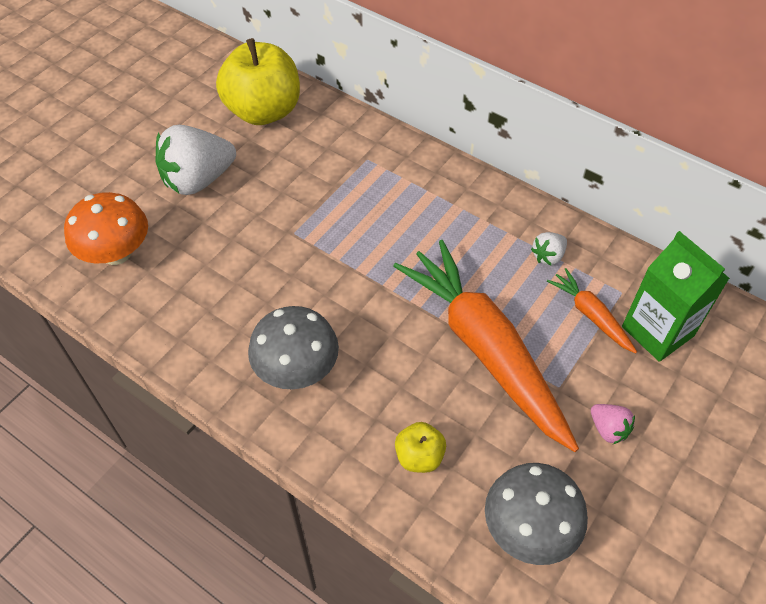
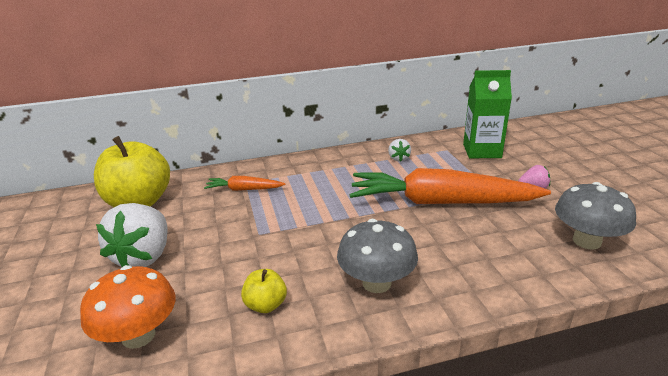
camera: 50 degrees left, 25 degrees down
yellow apple [395,422,446,473] -> yellow apple moved to [241,269,287,313]
orange carrot [547,268,637,354] -> orange carrot moved to [204,176,286,191]

